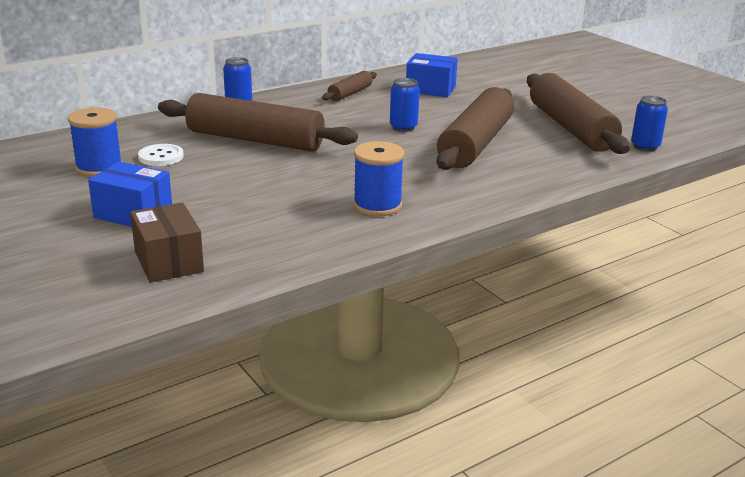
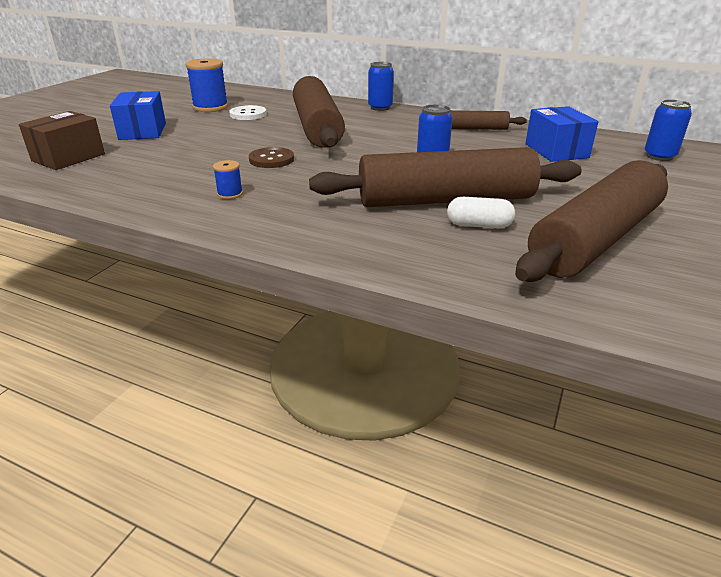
camera: 60 degrees right, 5 degrees up
blue spool [353,141,404,216] -> blue spool [213,160,243,199], size x0.49
blue can [631,96,668,152] -> blue can moved to [645,99,692,161]
none -> brown button [249,147,294,168]
none -> white capsule [447,197,515,228]

